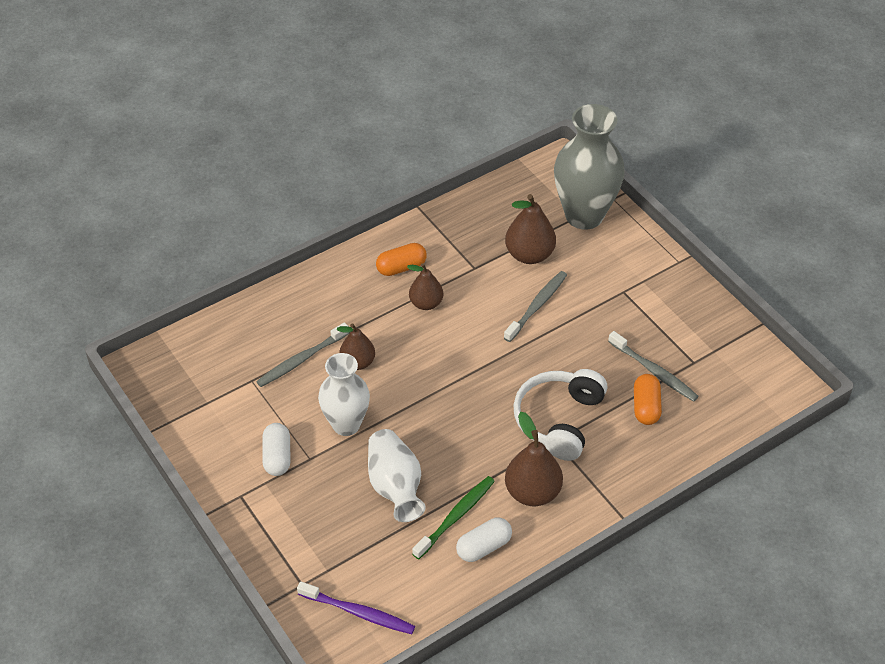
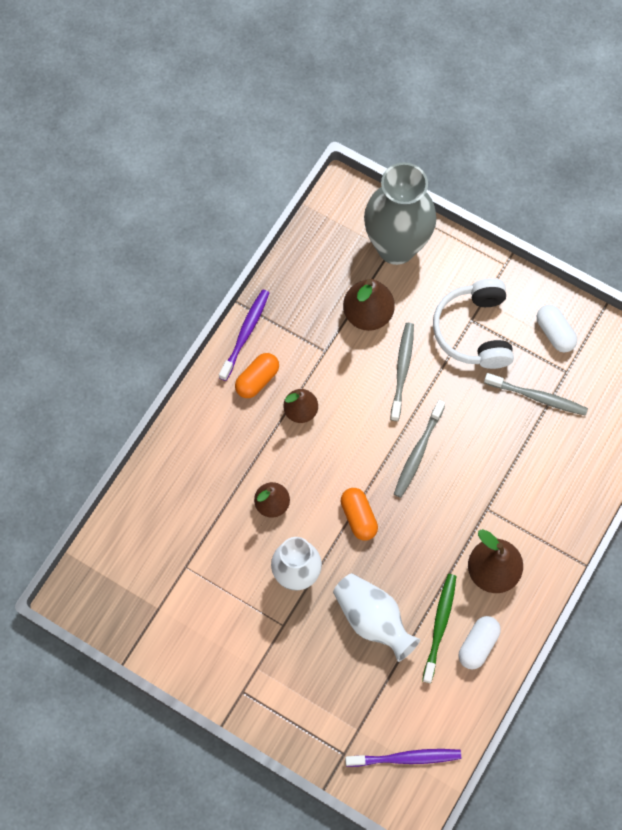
camera: 25 degrees left, 20 degrees up
grey toothbrush [256,322,349,387] -> grey toothbrush moved to [394,400,445,498]
white capsule [262,423,291,476] -> white capsule moved to [537,305,577,353]
white headphones [513,369,608,461] -> white headphones moved to [433,278,514,369]
orange capsule [634,374,662,425] -> orange capsule moved to [341,488,378,541]
none -> purple toothbrush [219,290,269,381]

